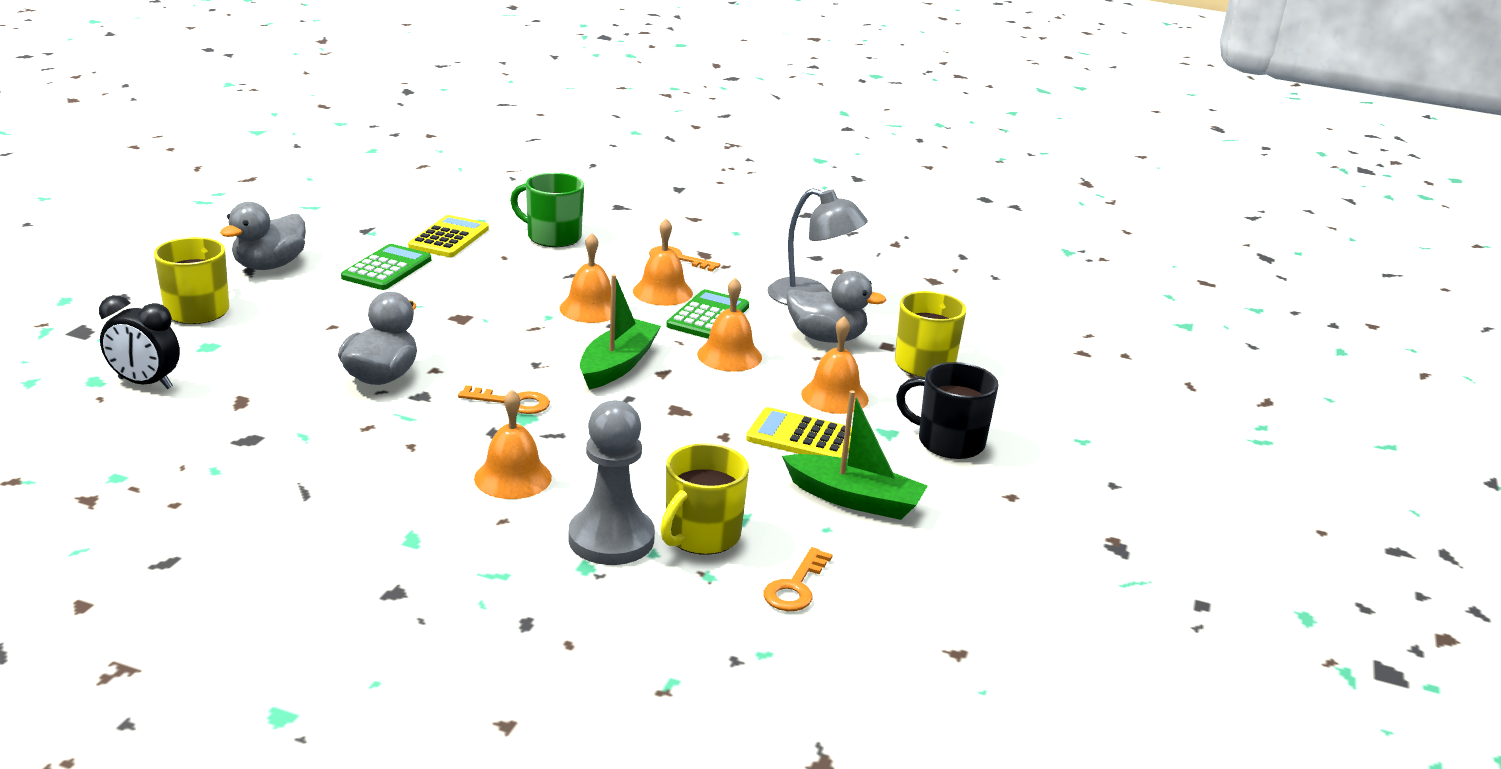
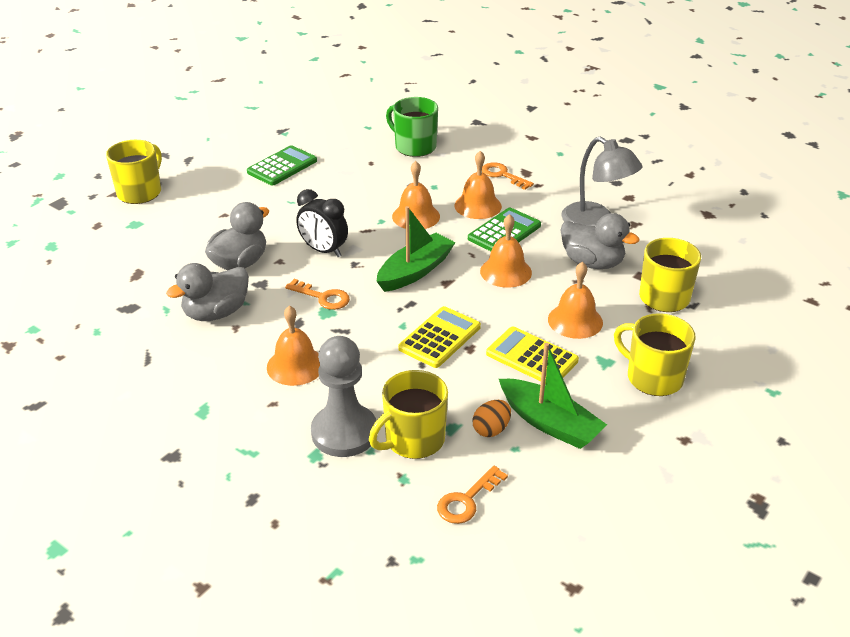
camera: 20 degrees right, 10 degrees up
black clock [99,295,180,389] -> black clock moved to [296,189,348,257]
grey duck [220,201,306,270] -> grey duck moved to [166,263,249,321]
yellow calculator [408,215,489,257] -> yellow calculator moved to [398,306,481,368]
black mug [896,362,999,459] -> yellow mug [614,313,696,396]
none -> orange egg [472,400,511,437]

